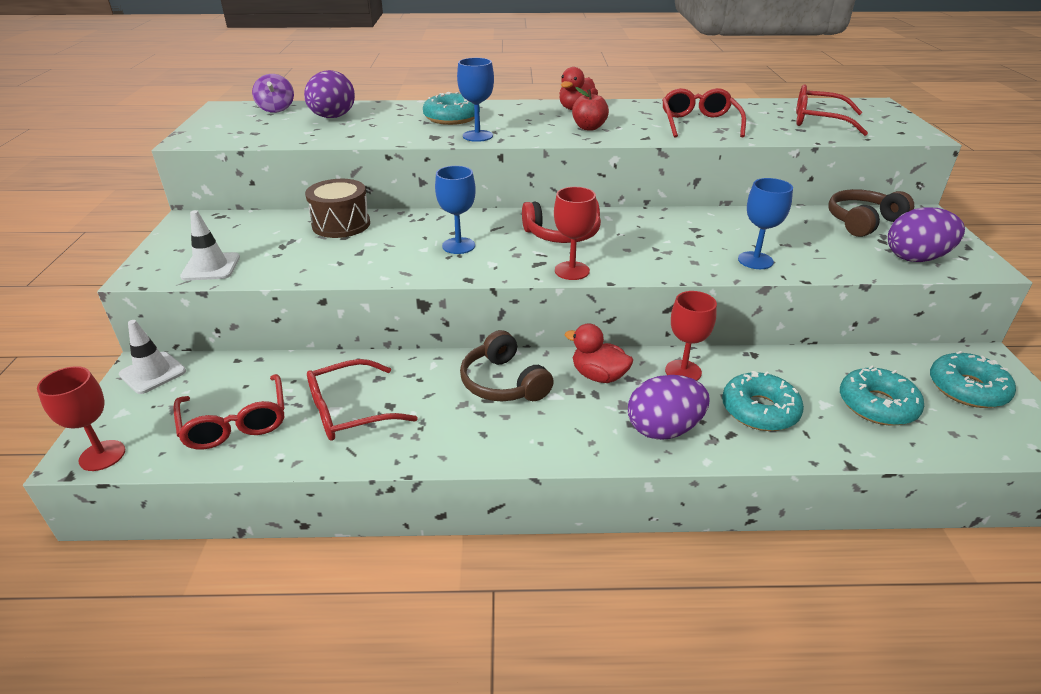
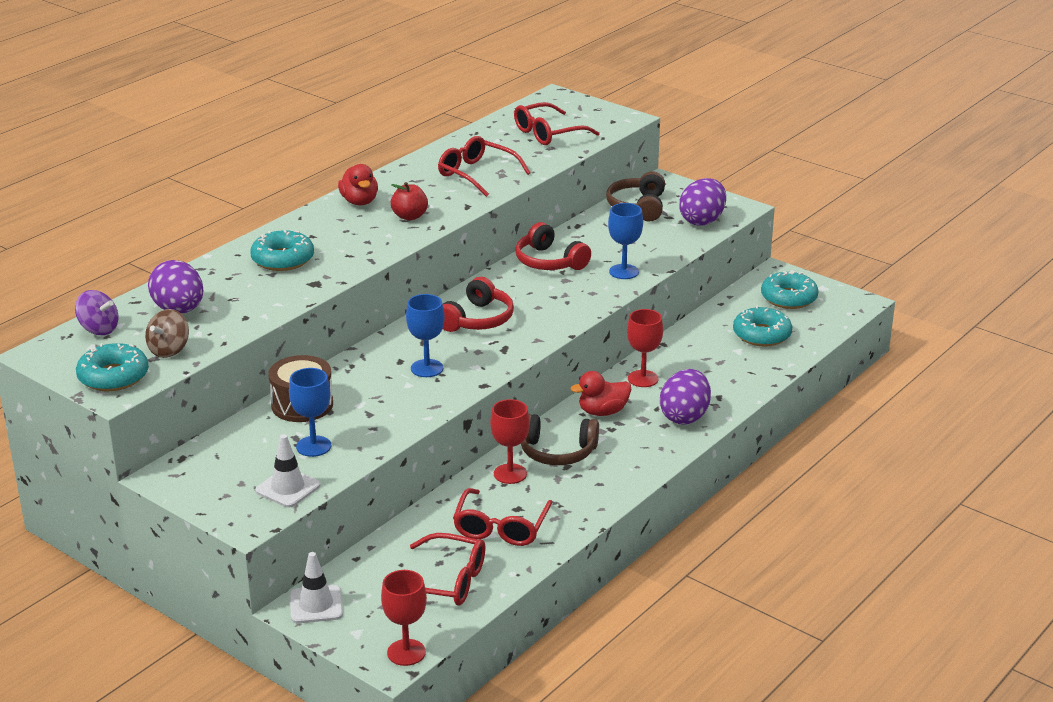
camera: 50 degrees left, 5 degrees down
blue goblet [457,58,494,142] -> blue goblet moved to [289,368,331,457]
red goblet [554,187,597,280] -> red goblet moved to [490,399,530,484]
turquoise donut [722,371,804,431] -> turquoise donut moved to [76,343,149,391]
none -> brown spinning top [145,309,189,358]
none -> red headphones [515,222,591,270]

